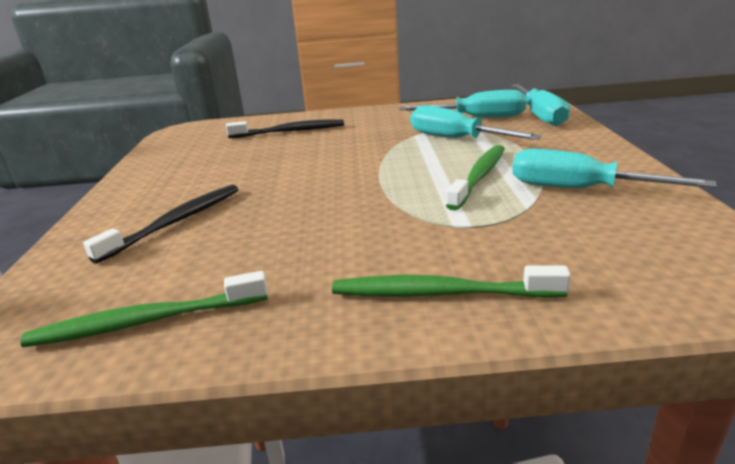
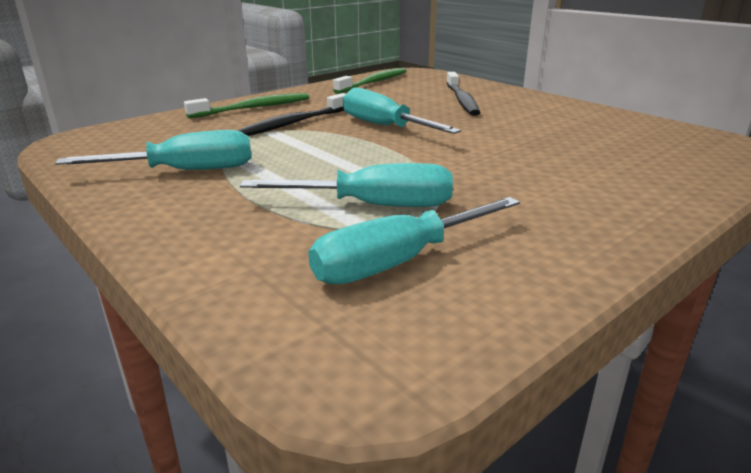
camera: 140 degrees right, 0 degrees up
black toothbrush [226,119,344,138] -> black toothbrush moved to [237,93,345,136]
green toothbrush [446,145,505,210] -> none
turquoise screwdriver [511,84,570,126] -> turquoise screwdriver moved to [343,87,461,134]

